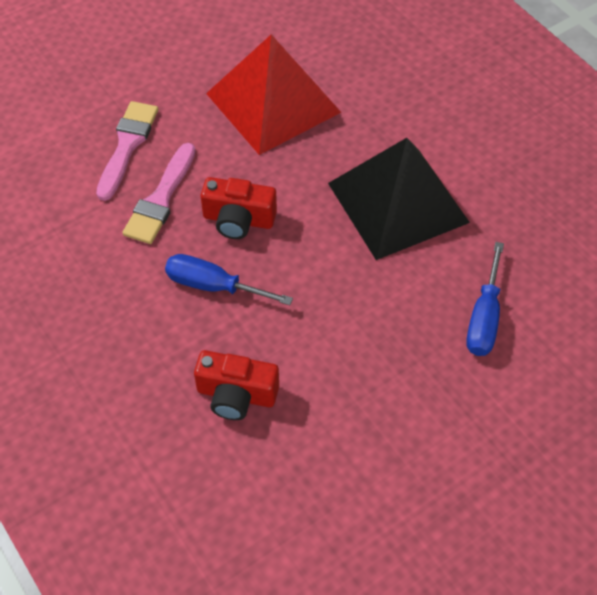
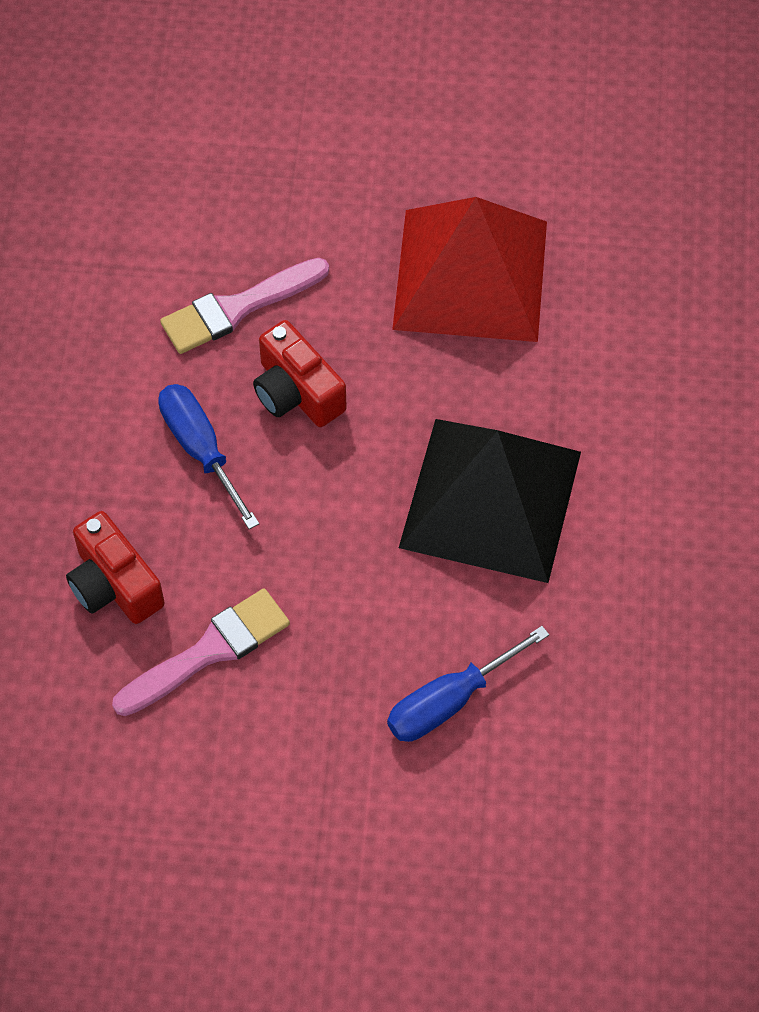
camera: 40 degrees right, 5 degrees up
pink brush [96,101,159,201] -> pink brush moved to [112,588,290,716]

